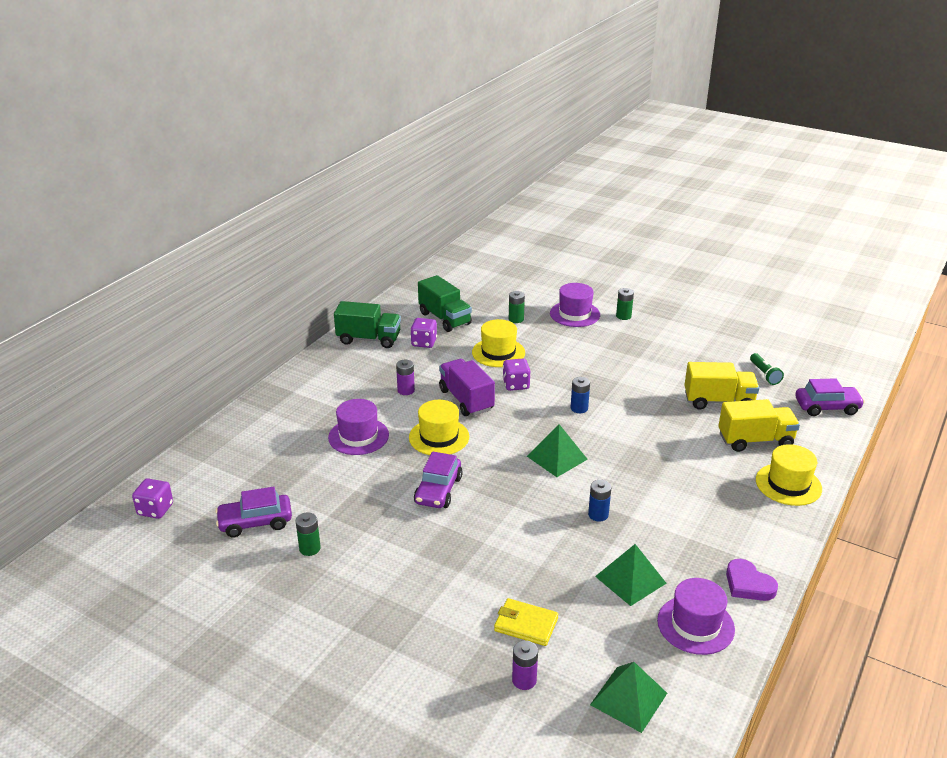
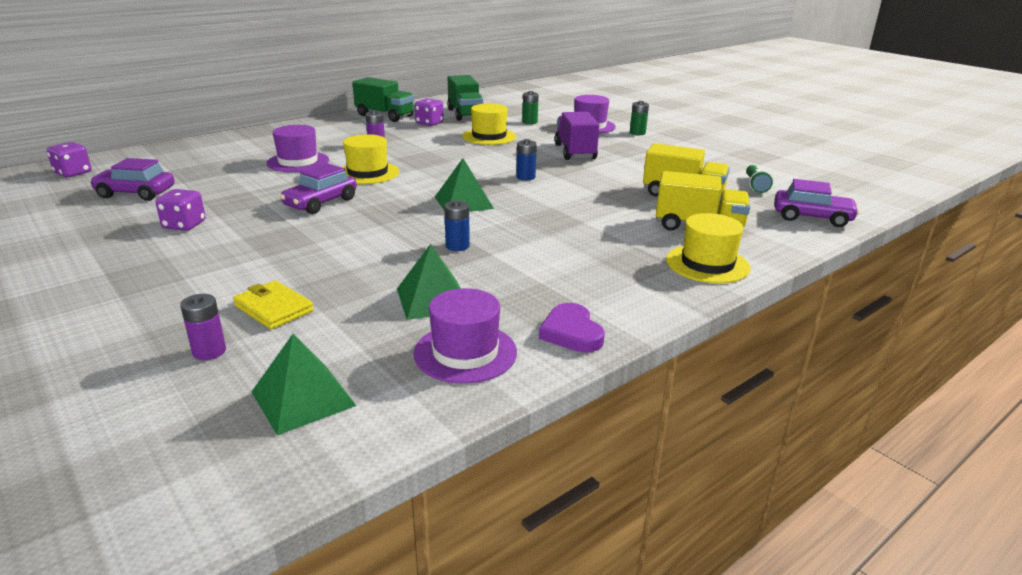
camera: 20 degrees right, 5 degrees down
green battery [296,512,321,556] -> none
purple truck [439,359,495,416] -> purple truck moved to [554,112,599,160]
purple dice [503,359,531,391] -> purple dice moved to [155,189,206,231]

